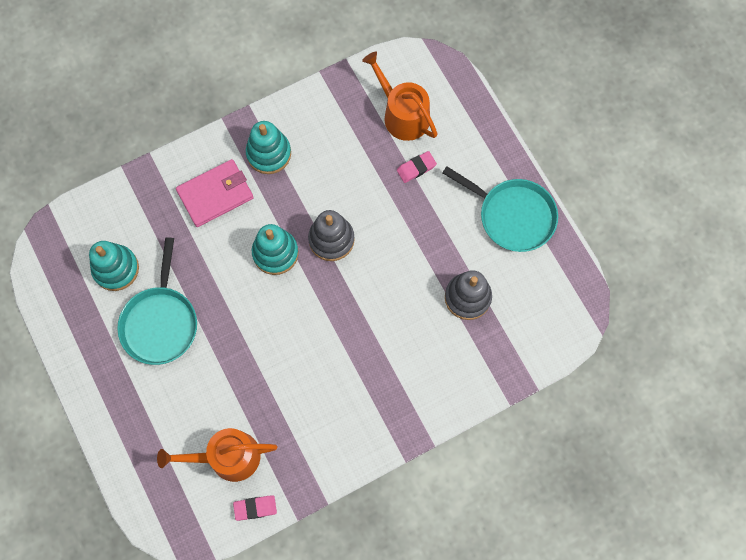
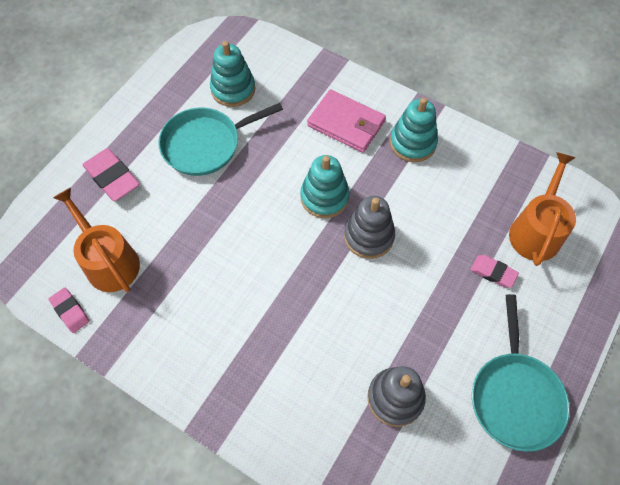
camera: 60 degrees right, 10 degrees down
none -> pink eraser [83,148,140,201]

